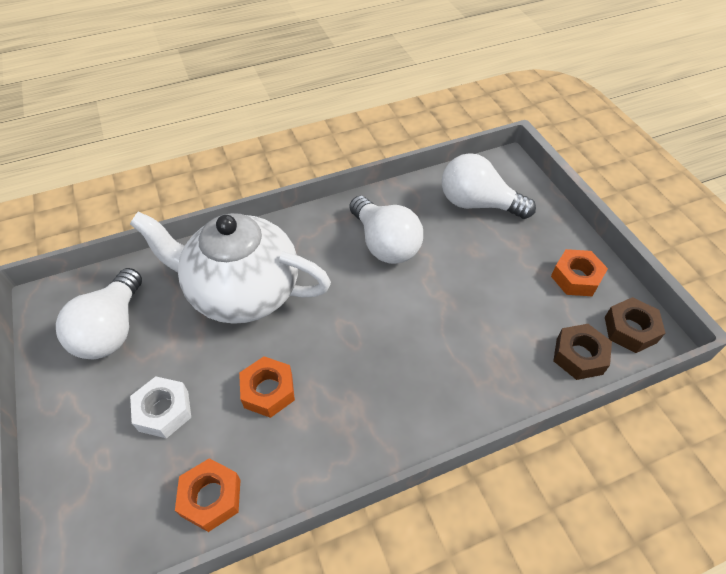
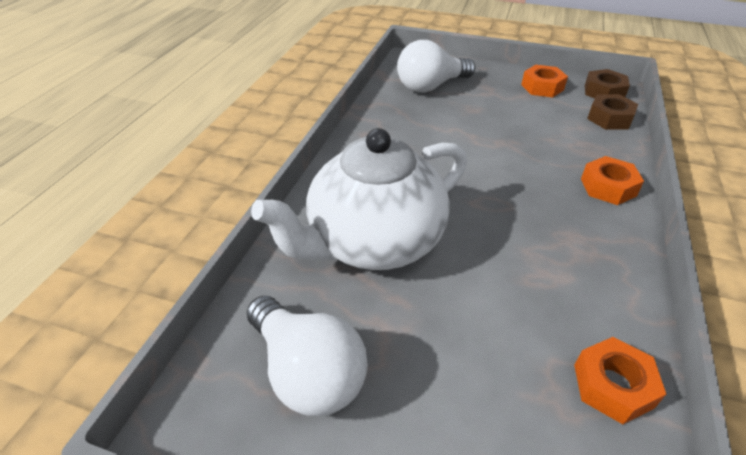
camera: 50 degrees left, 10 degrees down
white nut [130,376,191,438] -> none
orange nut [239,356,295,418] -> orange nut moved to [581,156,644,205]
white light bulb [350,196,423,264] -> none

